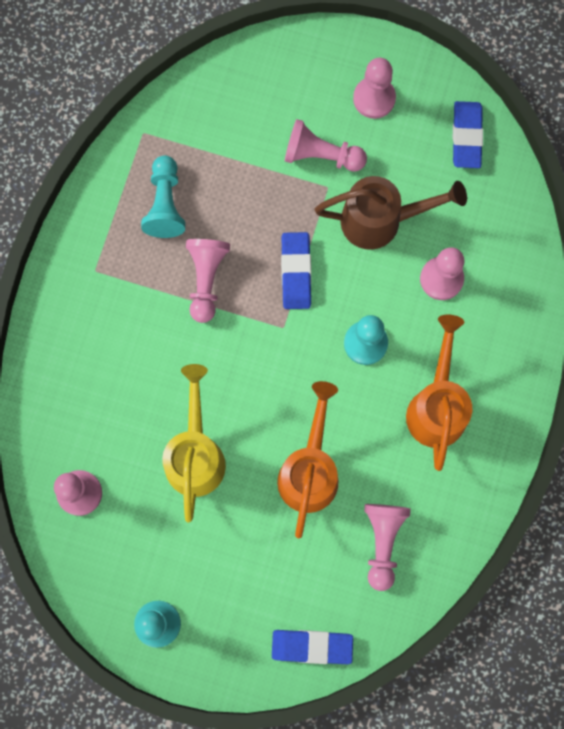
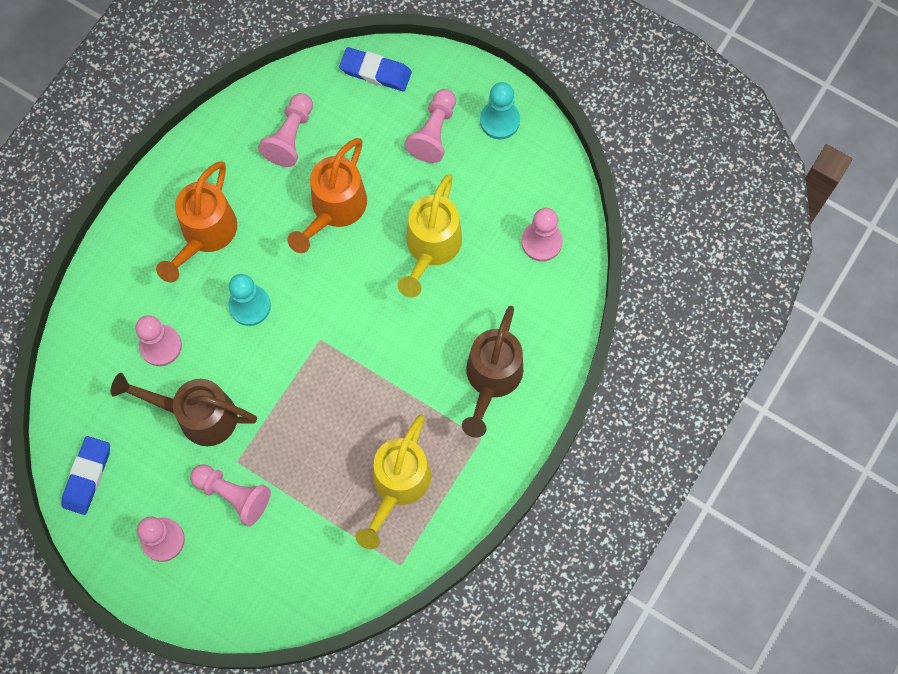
camera: 165 degrees left, 5 degrees down
turquoise pawn [141,155,185,238] -> yellow watering can [355,414,431,550]
pink pawn [186,239,230,323] -> pink pawn moved to [404,89,456,163]
blue eraser [281,232,311,309] -> none
none -> brown watering can [462,306,523,438]

